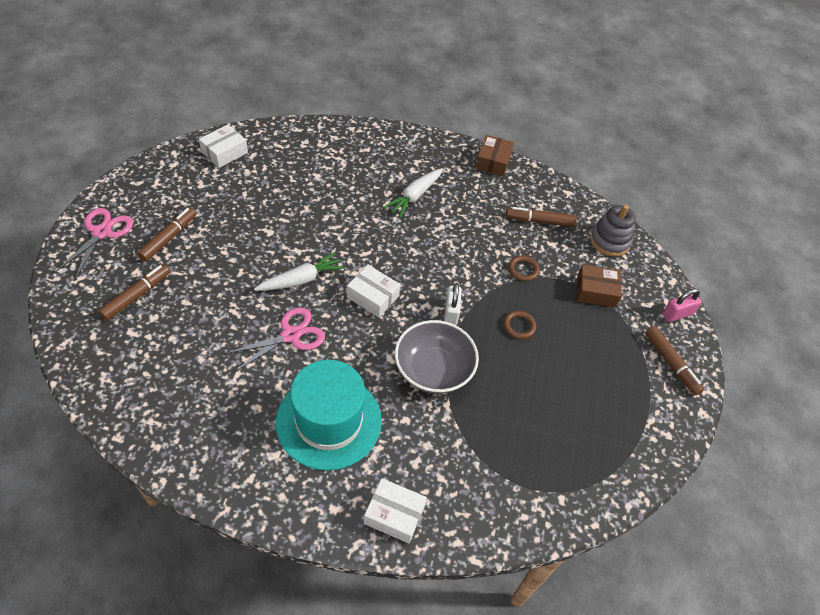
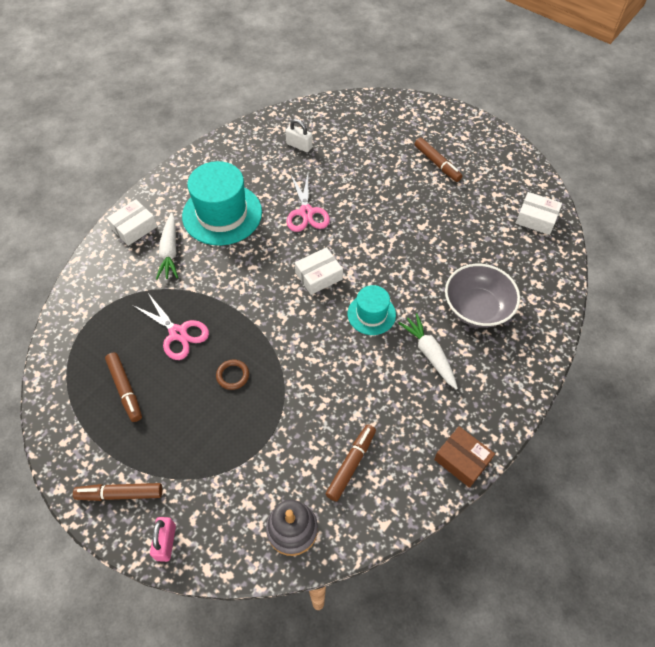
camera: 120 degrees right, 5 degrees up
pink scissors [55,208,133,279] -> pink scissors moved to [132,293,209,360]
brown marker [98,264,170,321] -> brown marker moved to [105,353,142,422]
white box [199,124,248,168] -> white box turned 45 degrees counterclockwise [516,192,562,235]
white carrot [254,252,345,291] -> white carrot moved to [156,213,178,280]
grey bowl [395,320,479,394] -> grey bowl moved to [445,264,520,328]
white padlock [444,283,462,325] -> white padlock moved to [286,119,313,152]
brown ring [508,256,540,281] -> none
brown box [577,264,622,308] -> none
none -> turquoise hat [348,285,396,335]

